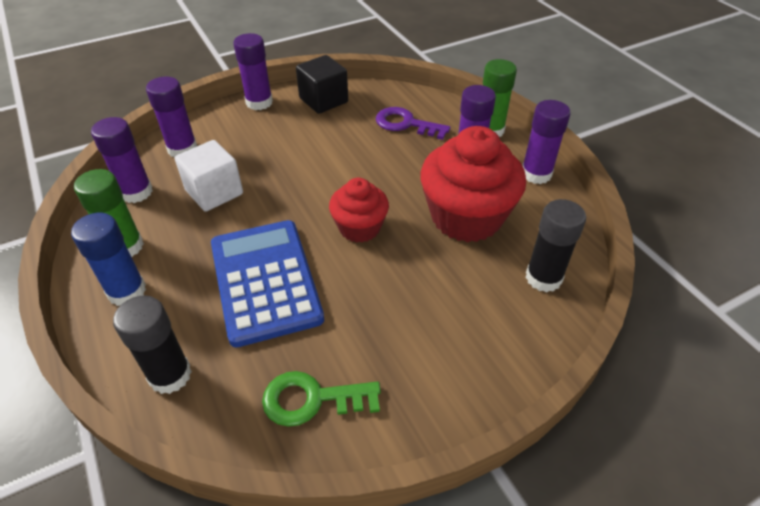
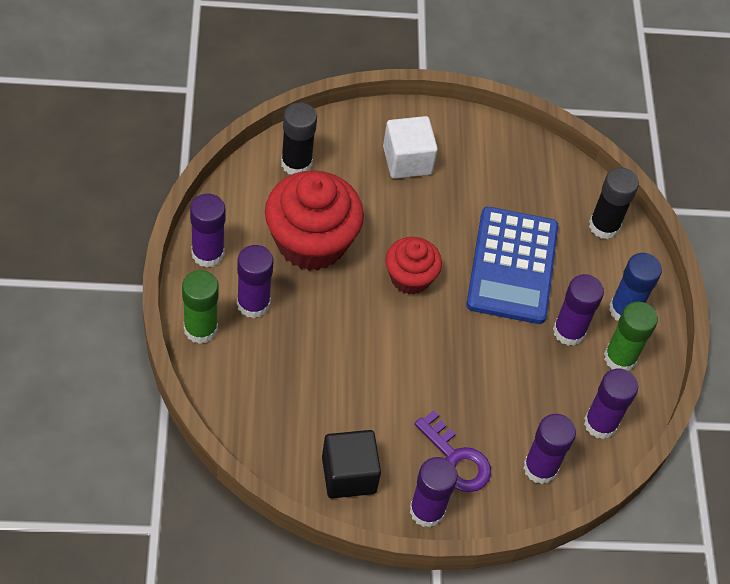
camera: 160 degrees left, 10 degrees up
white cube [175,140,243,212] -> white cube moved to [383,116,438,179]
green key [262,371,381,427] -> none
purple key [376,107,450,140] -> purple key moved to [415,410,491,492]
none -> purple glue stick [553,274,604,346]

